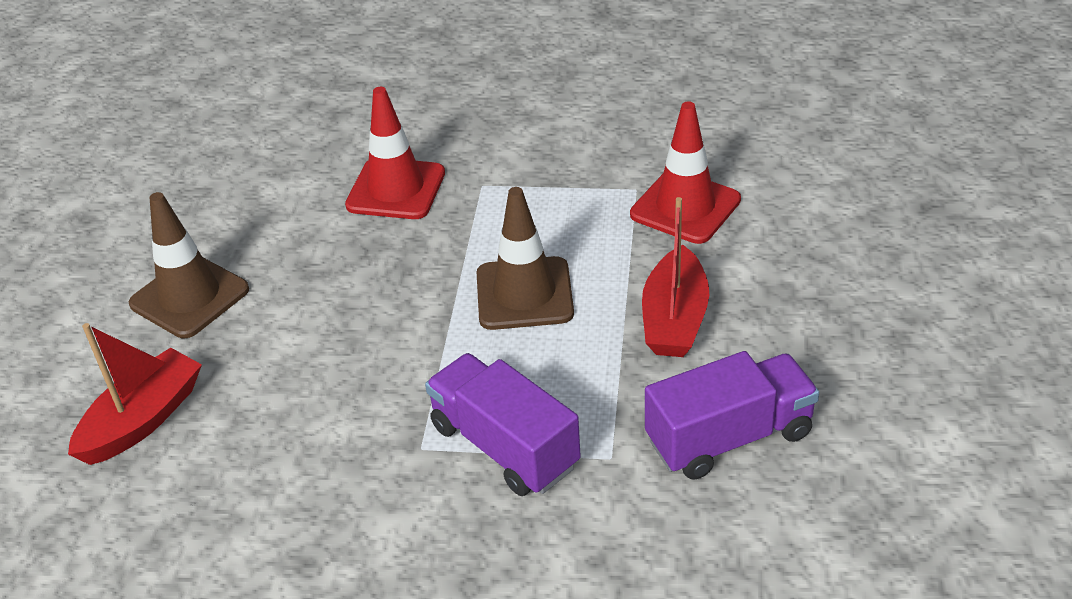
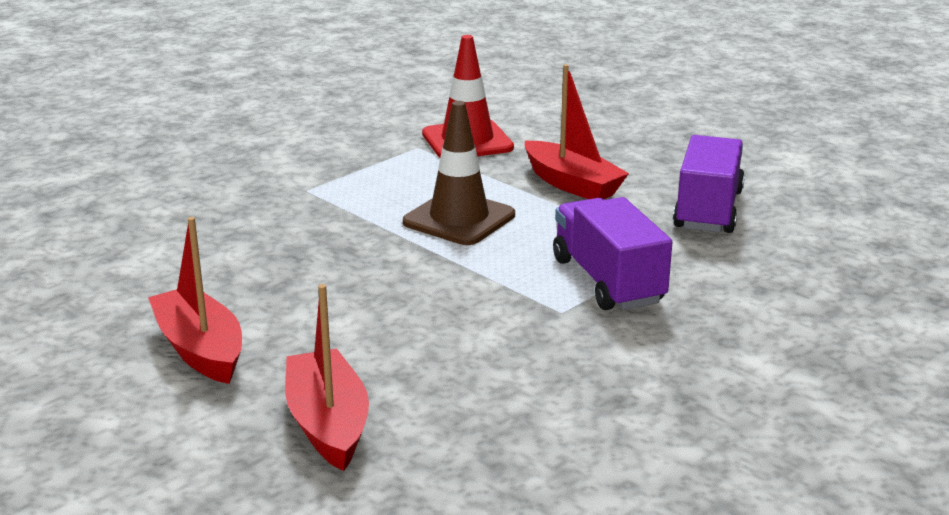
camera: 55 degrees left, 15 degrees down
brown traffic cone [129,192,249,338] -> red boat [148,217,242,384]
red traffic cone [345,87,445,219] -> none
purple truck [425,353,581,496] -> purple truck turned 75 degrees clockwise [553,197,672,310]

